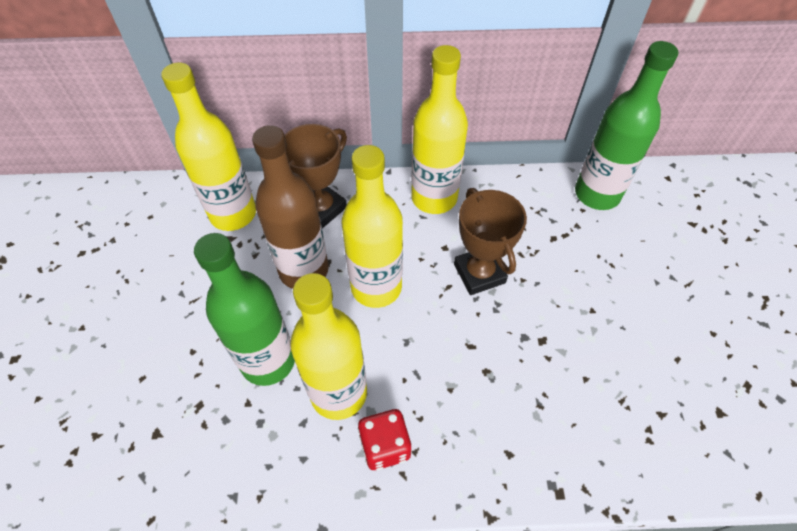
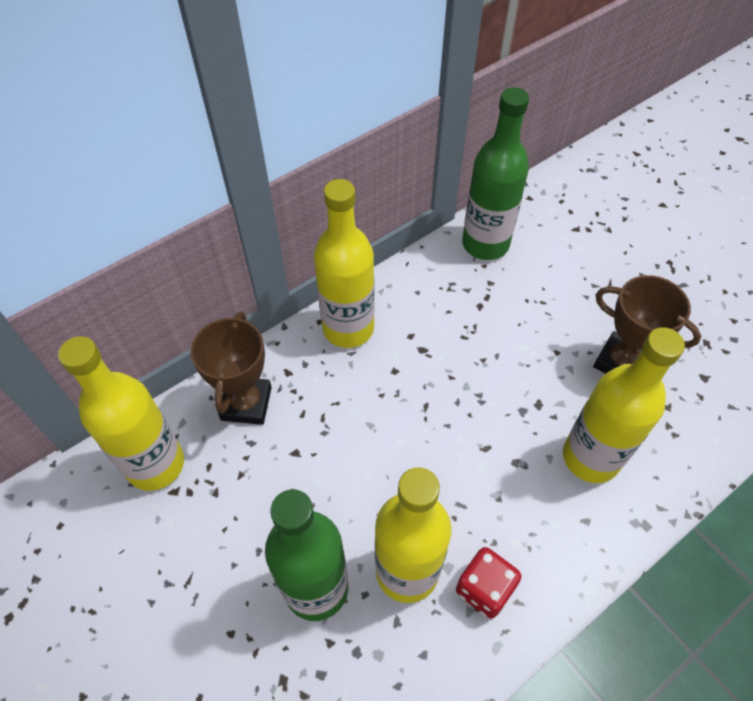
camera: 35 degrees left, 0 degrees up
brown bottle [252,125,329,289] -> none
yellow bottle [341,145,403,308] -> yellow bottle moved to [563,327,685,483]
brown trophy [454,188,527,295] -> brown trophy moved to [593,275,701,374]

